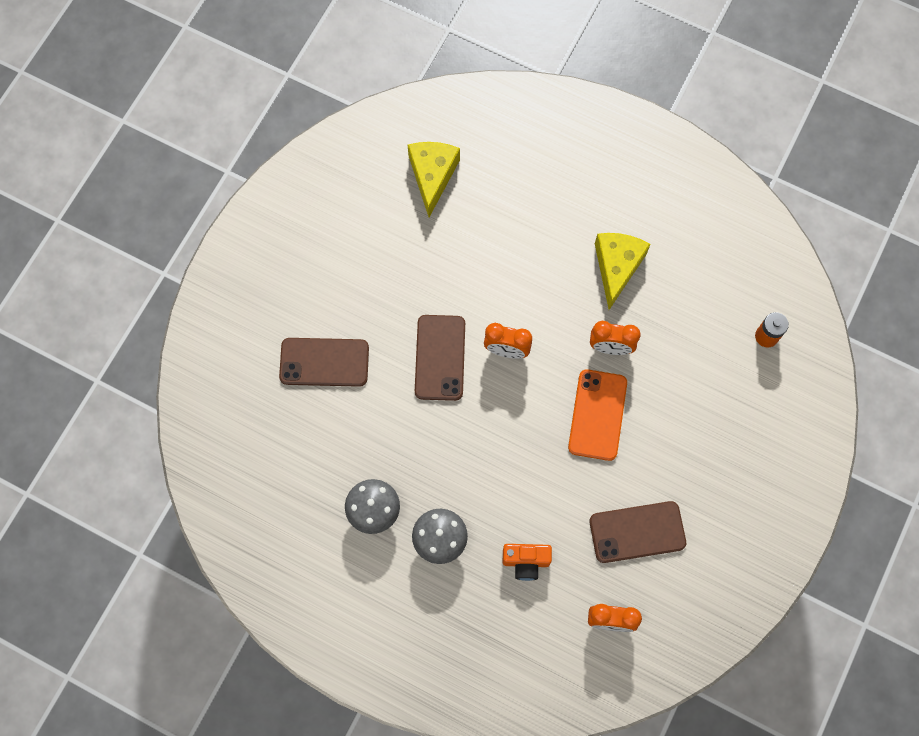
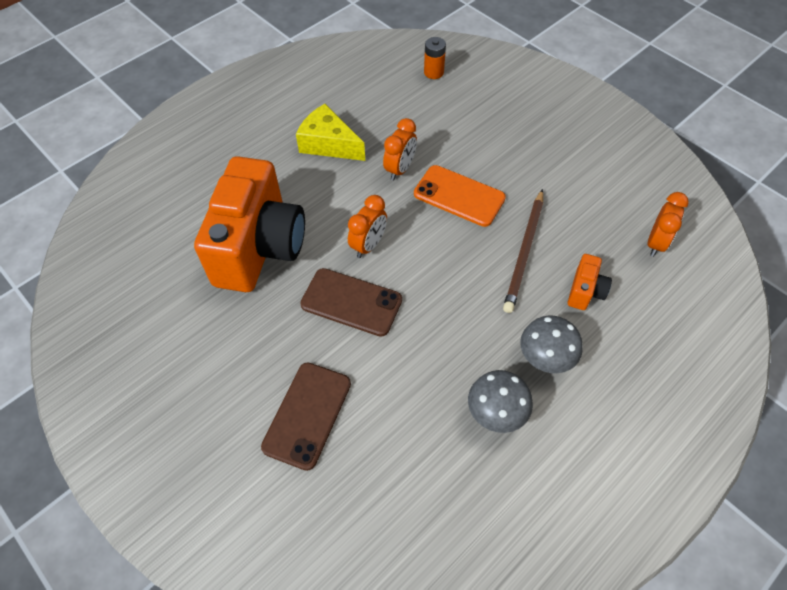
camera: 70 degrees left, 15 degrees down
yellow cheese [408,142,460,217] -> none
brown phone [589,501,686,563] -> none
none -> orange camera [194,156,305,292]
none -> brown pencil [503,189,543,313]

